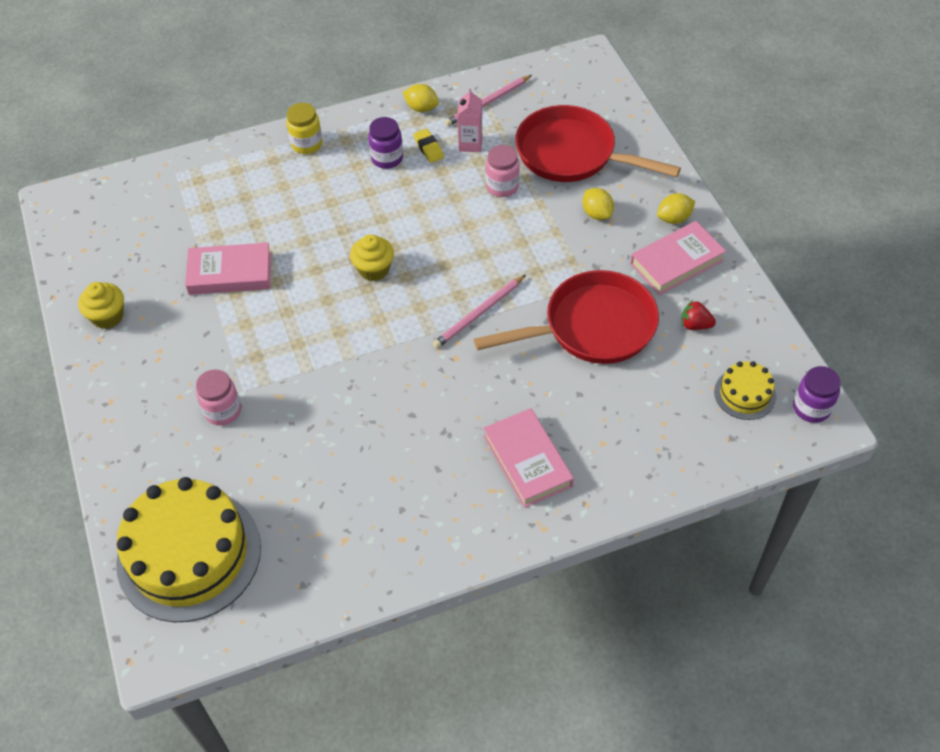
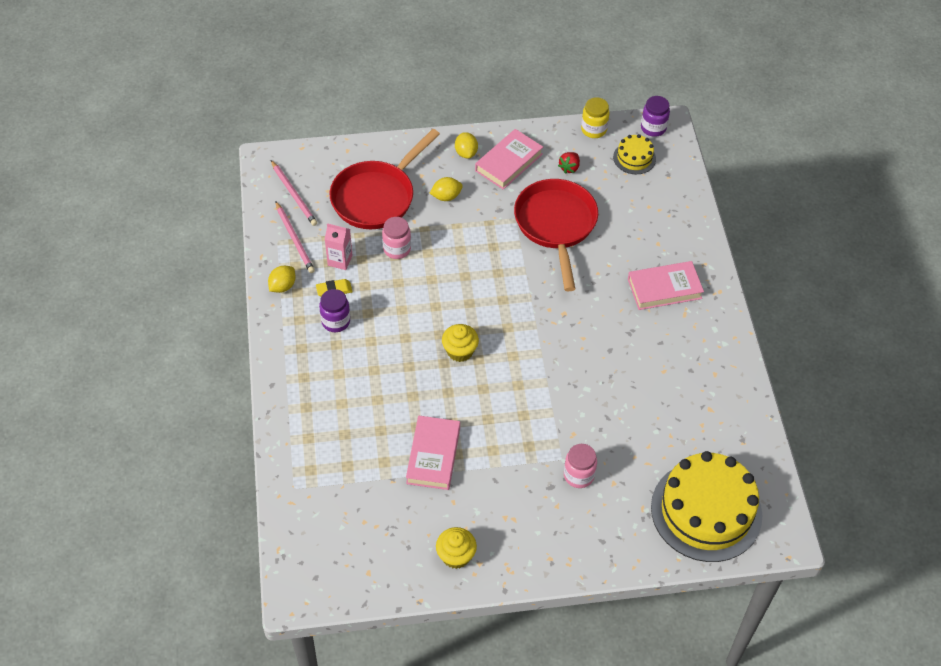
camera: 80 degrees left, 0 degrees up
yellow jar [286,103,322,154] -> yellow jar moved to [581,97,610,138]
pink pencil [433,274,526,349] -> pink pencil moved to [271,160,317,226]
pink book [630,221,726,295] -> pink book turned 60 degrees clockwise [475,129,543,190]

